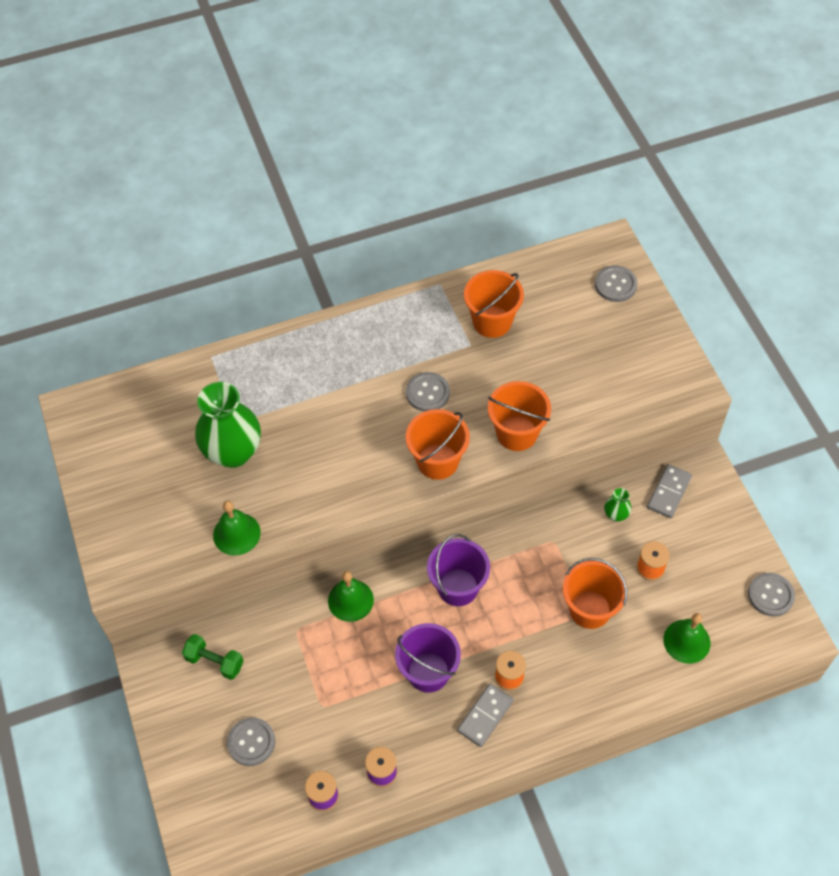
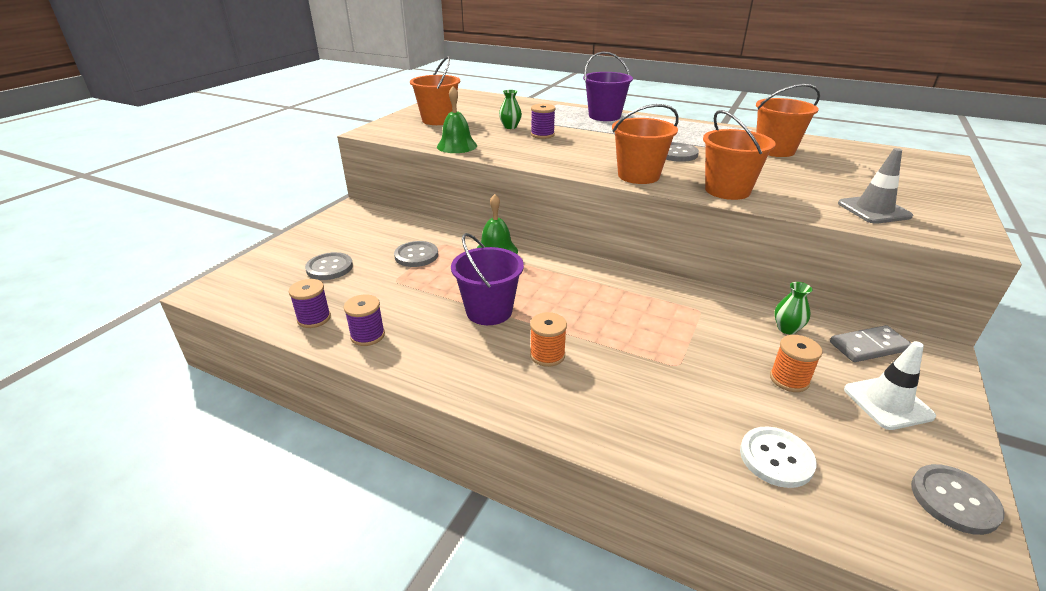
camera: 45 degrees right, 25 degrees down
green dumbbell [182,634,244,680] -> none
green vase [195,382,261,468] -> green vase [499,90,522,129], size x0.43
purple bucket [427,534,490,606] -> purple bucket moved to [583,51,633,121]
grey domino [457,683,514,747] -> none
orange bucket [563,558,627,629] -> orange bucket moved to [410,56,460,125]
grey button [595,266,638,302] -> grey button moved to [394,241,438,267]
green bell [663,613,710,664] -> white button [740,426,817,488]
none -> purple spool [531,104,555,139]
none -> grey traffic cone [838,148,913,224]
none -> white traffic cone [844,341,936,430]

